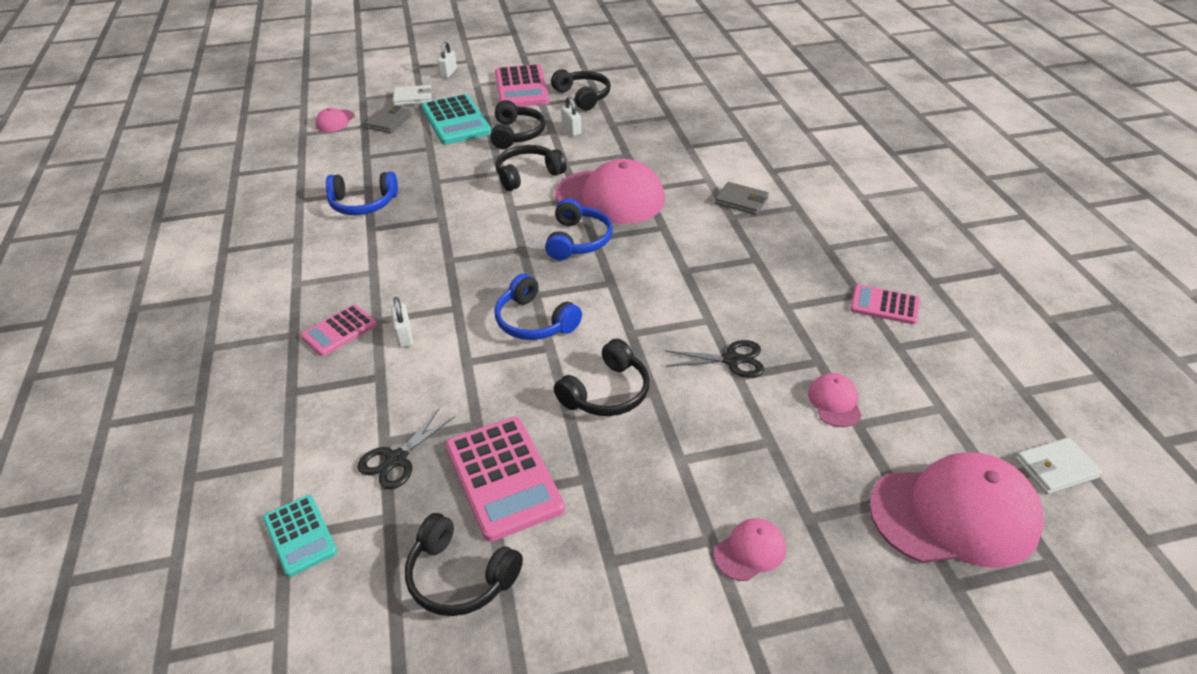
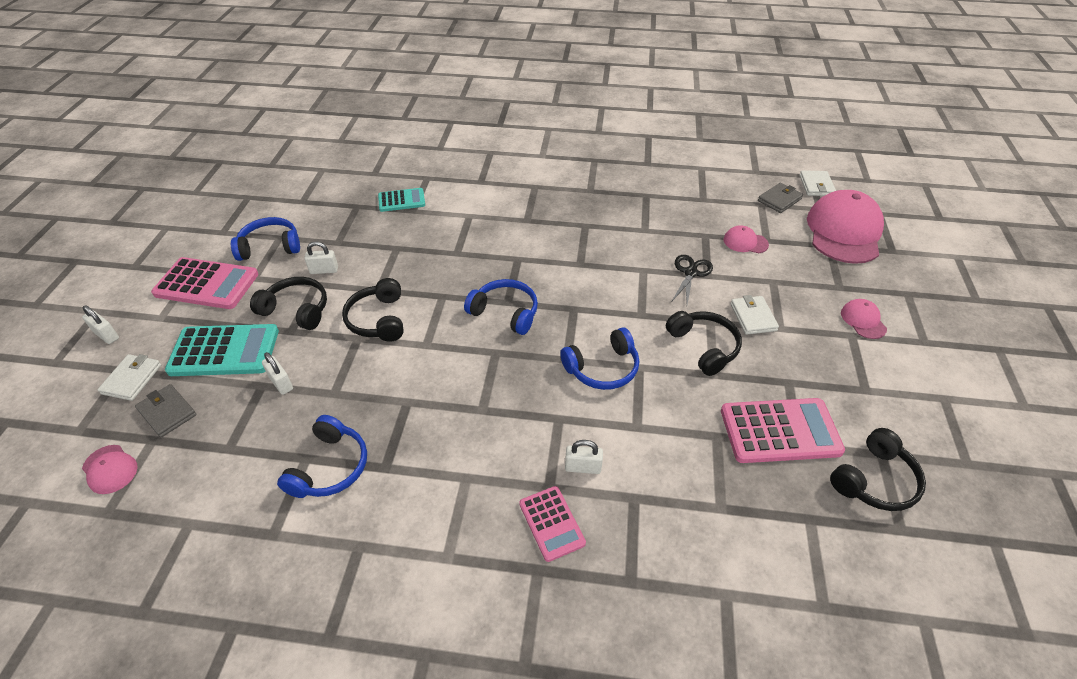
camera: 70 degrees left, 5 degrees up
turquoise calculator [263,495,338,577] -> turquoise calculator moved to [378,188,425,212]
black scissors [357,408,455,490] -> none
black headphones [551,69,611,111] -> blue headphones [231,217,300,261]
pink cap [555,159,665,224] -> none
grey wallet [715,182,769,215] -> grey wallet moved to [758,183,803,213]
pink calculator [850,285,920,324] -> none
none -> white padlock [262,352,293,395]
none -> white wallet [730,295,779,335]

